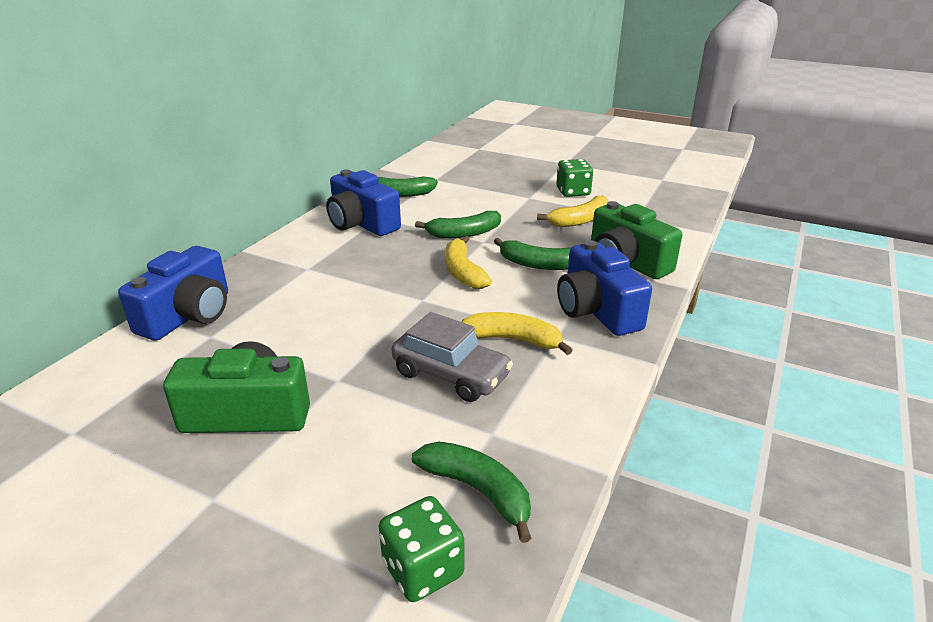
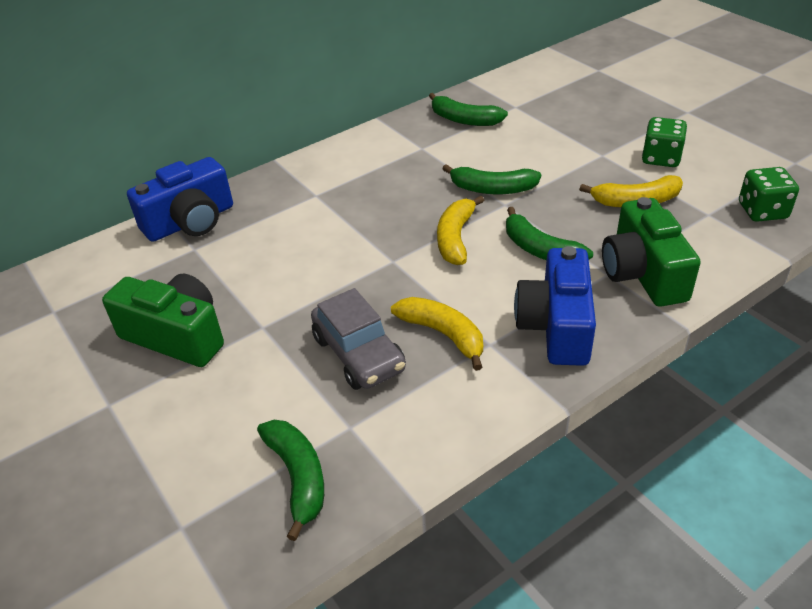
camera: 30 degrees right, 10 degrees up
blue camera [326,169,401,236] -> none
green dice [379,496,464,602] -> green dice moved to [739,167,799,222]

